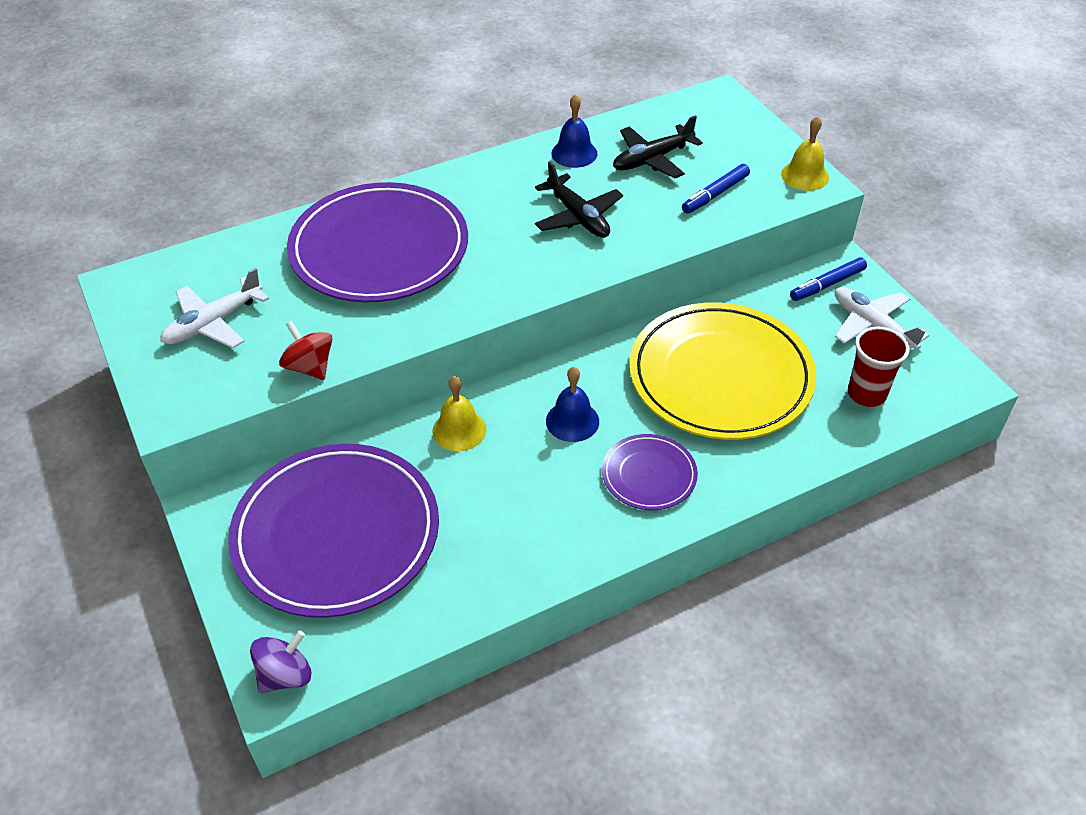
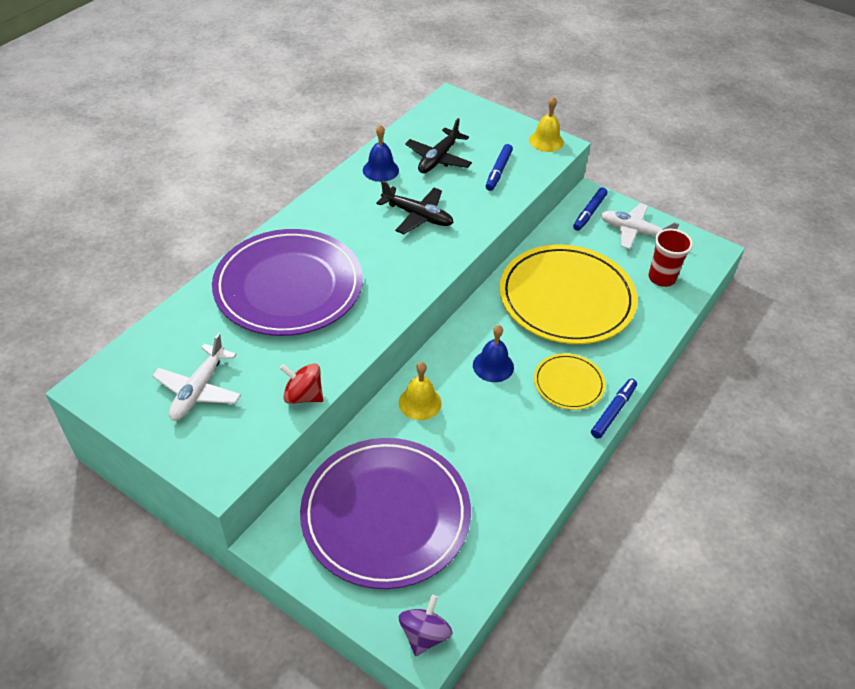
camera: 30 degrees left, 0 degrees up
purple plate [602,434,698,510] -> yellow plate [534,353,606,410]
none -> blue marker [591,379,637,439]

